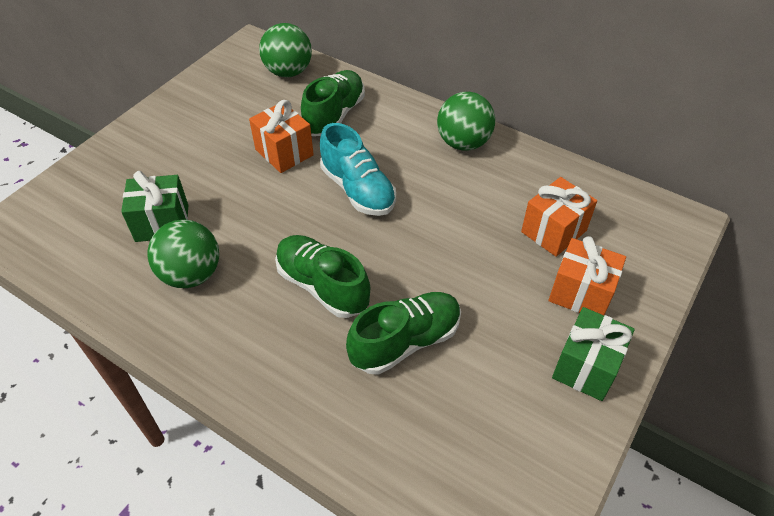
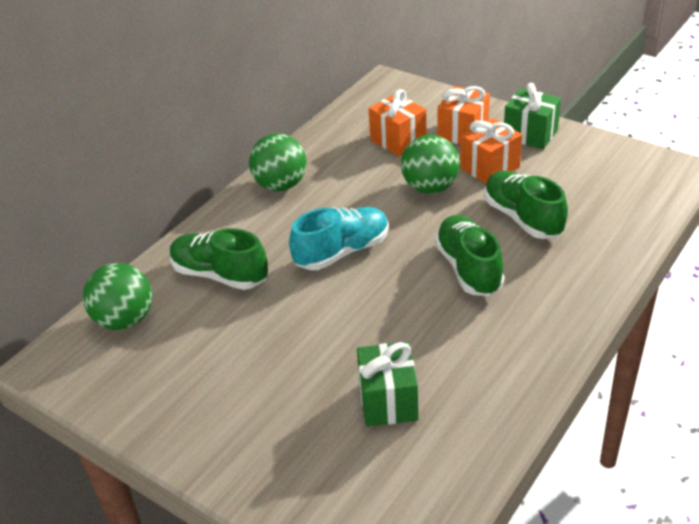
camera: 85 degrees left, 10 degrees down
green ball [147,220,219,288] -> green ball moved to [401,135,460,194]
orange gift [249,100,314,173] -> orange gift moved to [460,118,522,184]
green shoe [275,235,370,318] -> green shoe turned 120 degrees clockwise [435,215,504,296]

